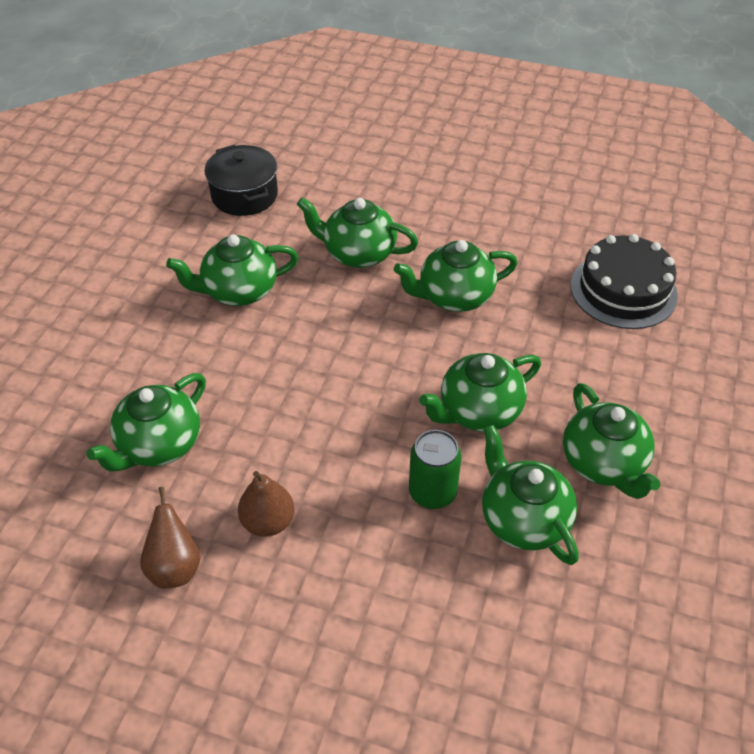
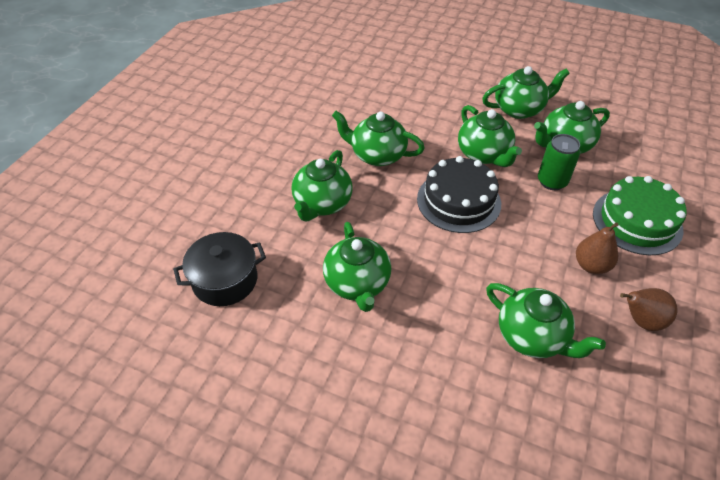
camera: 85 degrees left, 0 degrees up
green teapot [394,240,518,312] -> green teapot turned 120 degrees clockwise [332,111,425,166]
black cake [571,234,678,329] -> black cake moved to [417,156,501,233]
none -> green cake [593,176,687,255]

